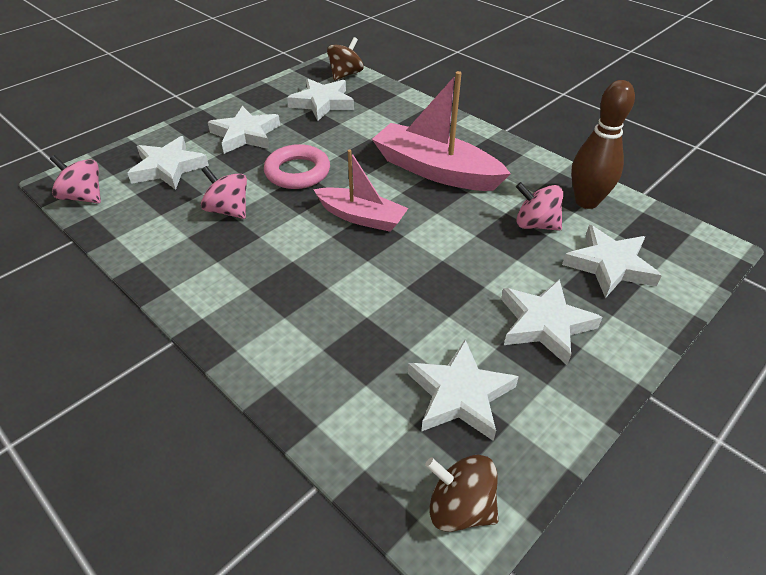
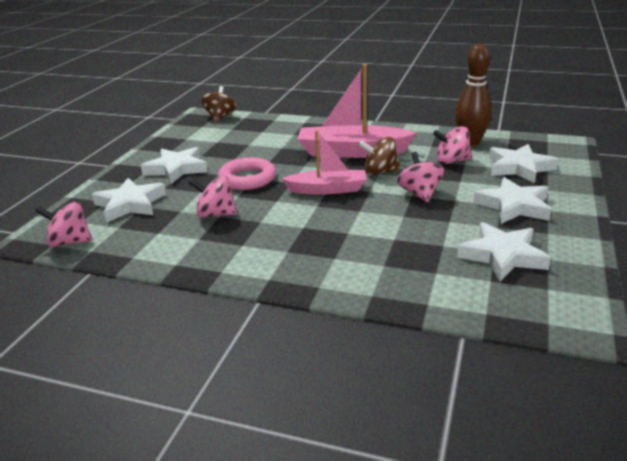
camera: 25 degrees left, 15 degrees down
white star [287,78,354,121] -> none
brown spinning top [425,455,498,532] -> brown spinning top moved to [359,137,401,175]
none -> pink spinning top [397,152,444,202]

